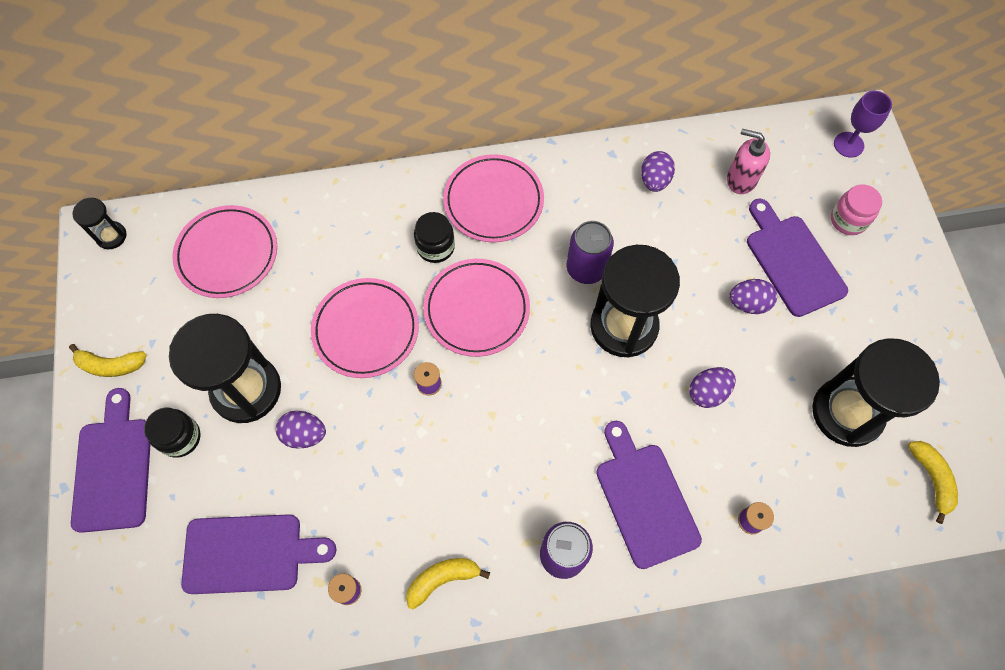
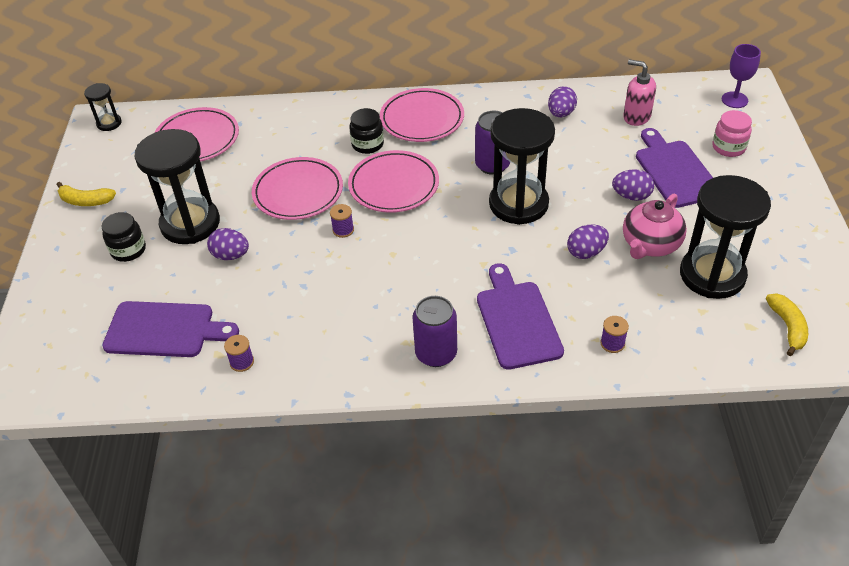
camera: 10 degrees right, 20 degrees down
purple cutting board [71,388,151,533] -> none
yellow banana [406,558,490,609] -> none
none -> pink teapot [623,194,687,259]

